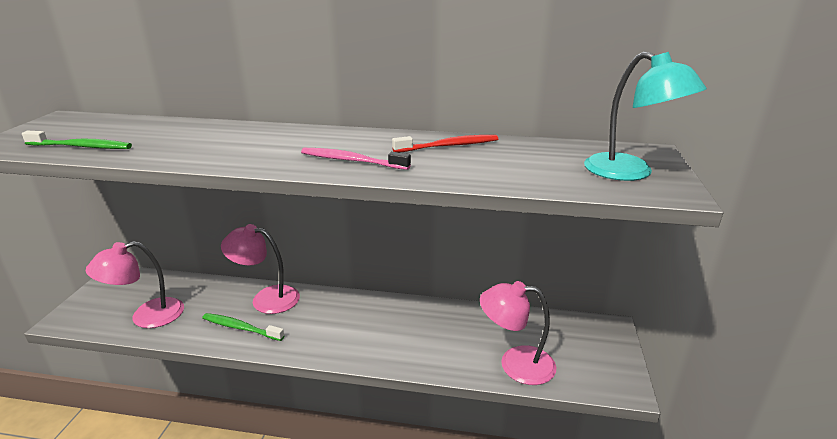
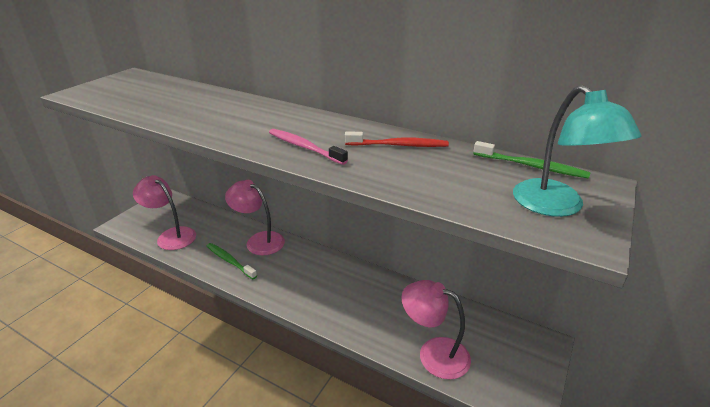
camera: 20 degrees right, 5 degrees up
green toothbrush [22,131,132,149] -> green toothbrush moved to [473,141,591,179]
pink lamp [86,241,184,328] -> pink lamp turned 45 degrees clockwise [133,175,196,250]

